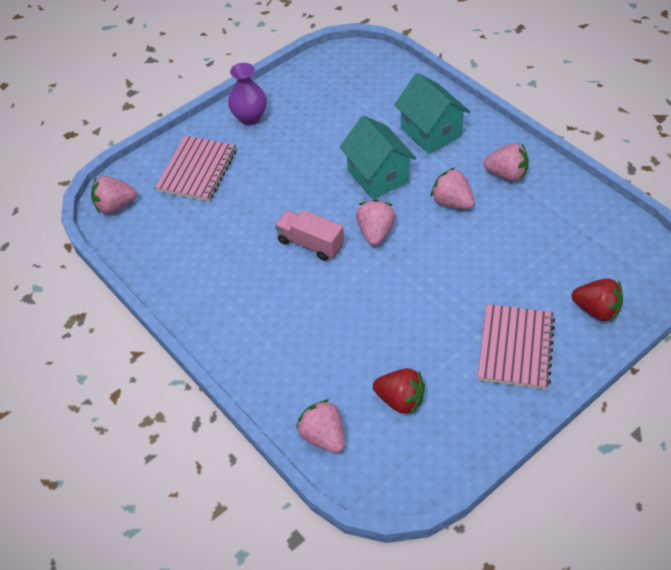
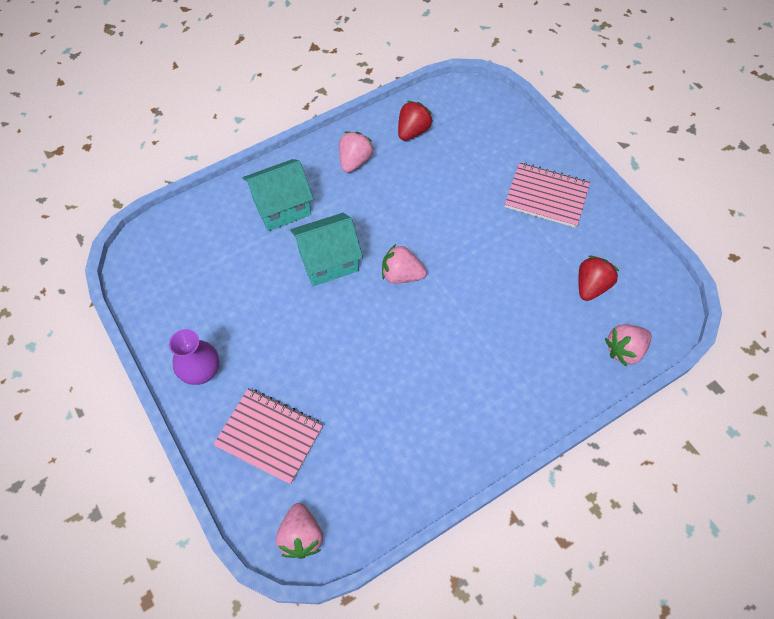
camera: 85 degrees left, 10 degrees up
pink truck [275,210,344,261] -> none
pink strawberry [430,168,475,209] -> none
red strawberry [572,279,623,321] -> red strawberry moved to [398,101,433,141]

